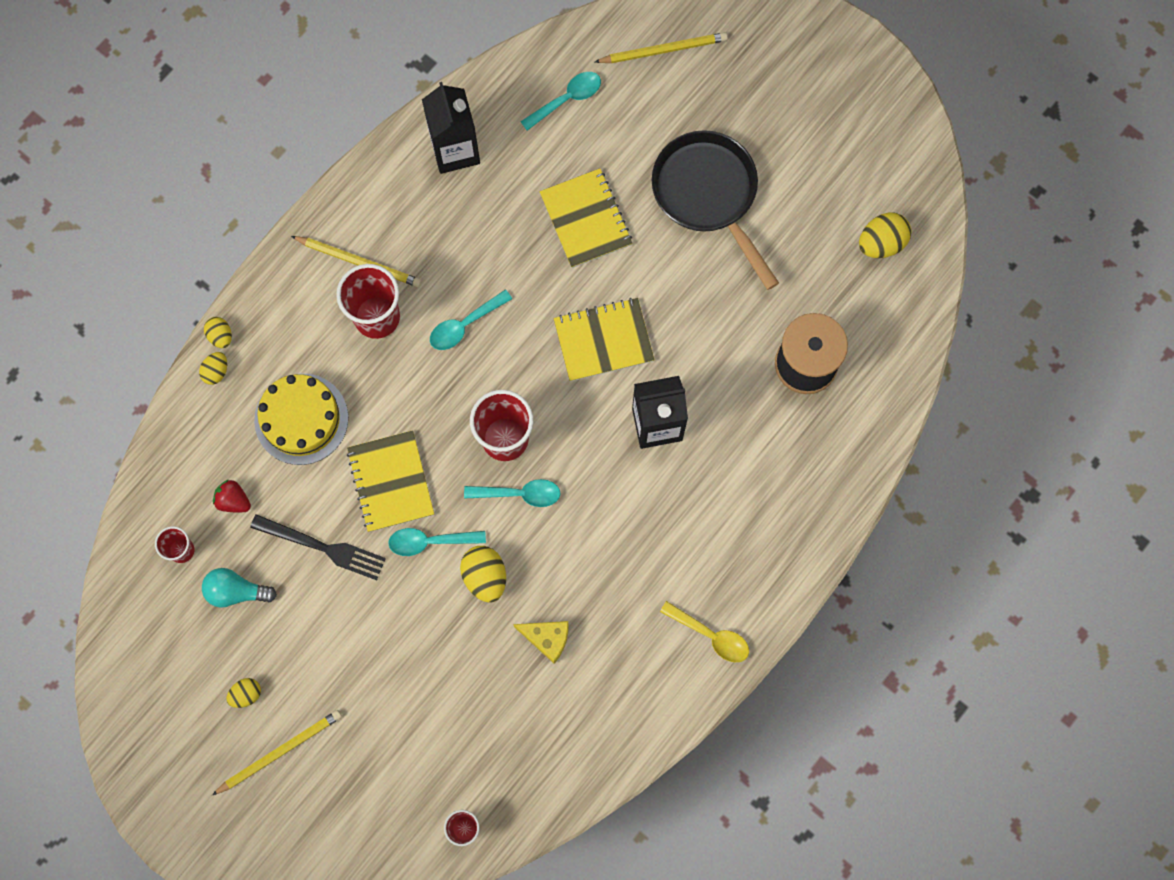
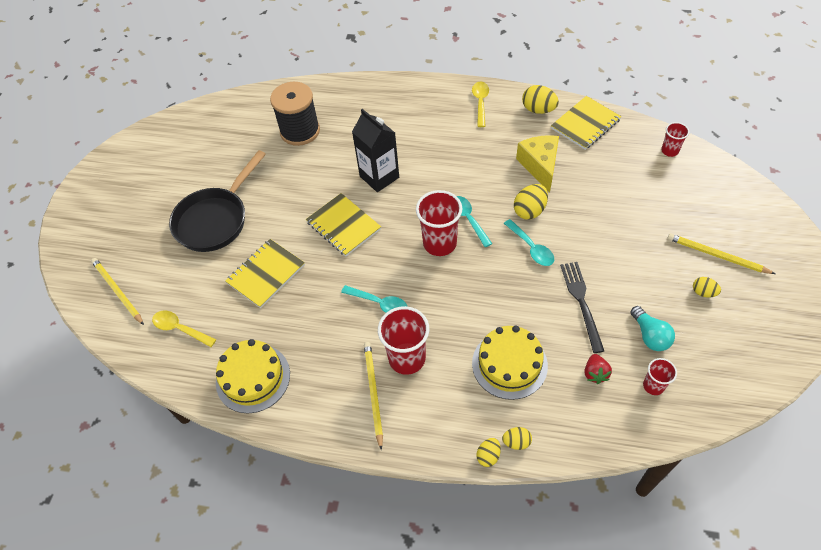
camera: 115 degrees left, 20 degrees down
yellow notebook [347,430,434,532] -> yellow notebook moved to [551,96,621,150]
black carton [422,82,480,174] -> yellow cake [216,339,290,413]
yellow cheese [513,621,569,664] -> yellow cheese [516,135,559,192], size x1.51
turquoise spoon [520,72,601,131] -> yellow spoon [152,310,216,347]
yellow egg [859,213,912,258] -> yellow egg moved to [522,85,559,114]

